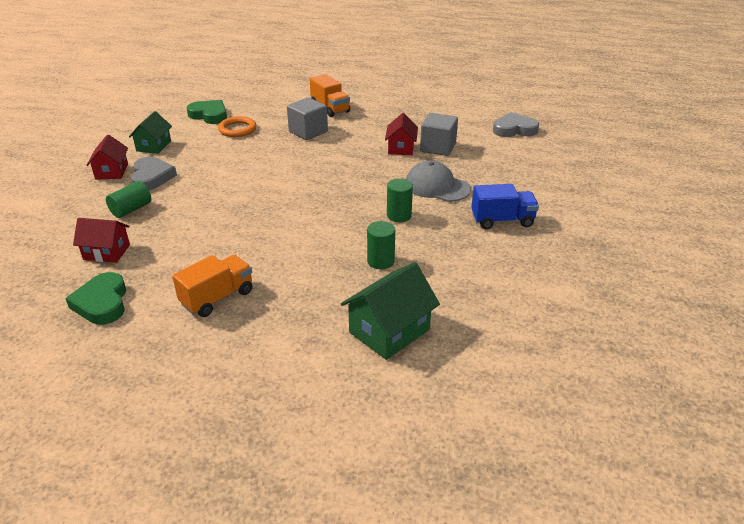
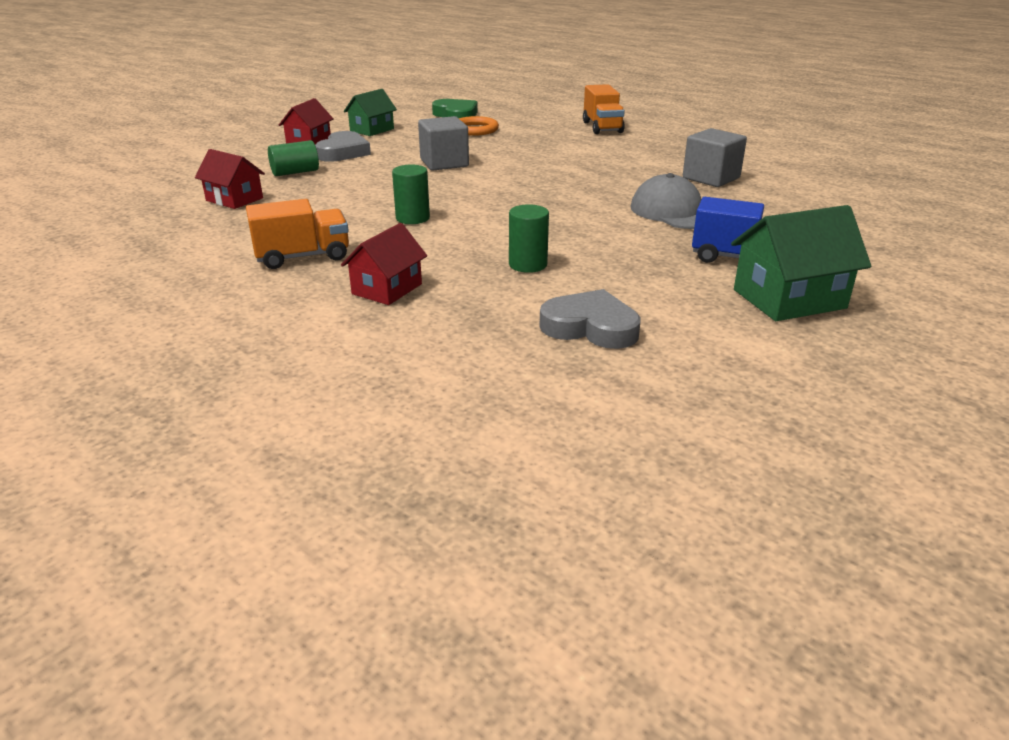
camera: 25 degrees right, 5 degrees down
green heart [65,272,126,325] -> none
grey cube [287,97,328,140] -> grey cube moved to [418,116,469,171]
green house [341,262,440,360] -> green house moved to [731,205,871,321]
red house [385,113,418,155] -> red house moved to [341,223,427,305]
green cylinder [387,178,413,222] -> green cylinder moved to [392,165,430,224]
grey heart [493,112,539,137] -> grey heart moved to [539,289,641,349]

